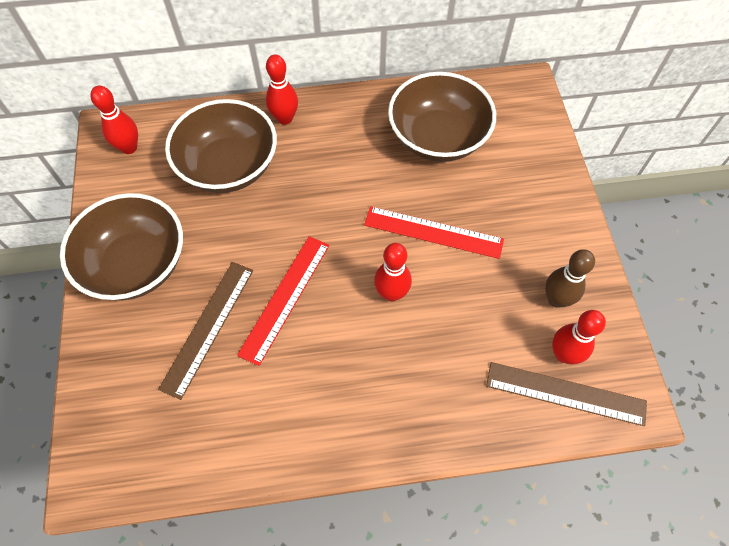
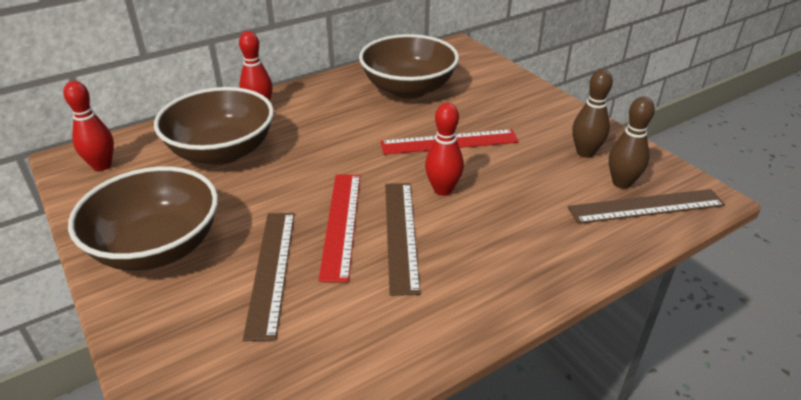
camera: 25 degrees left, 25 degrees down
red bowling pin [552,310,606,364] -> brown bowling pin [609,97,655,189]
none -> brown ruler [385,183,421,296]

